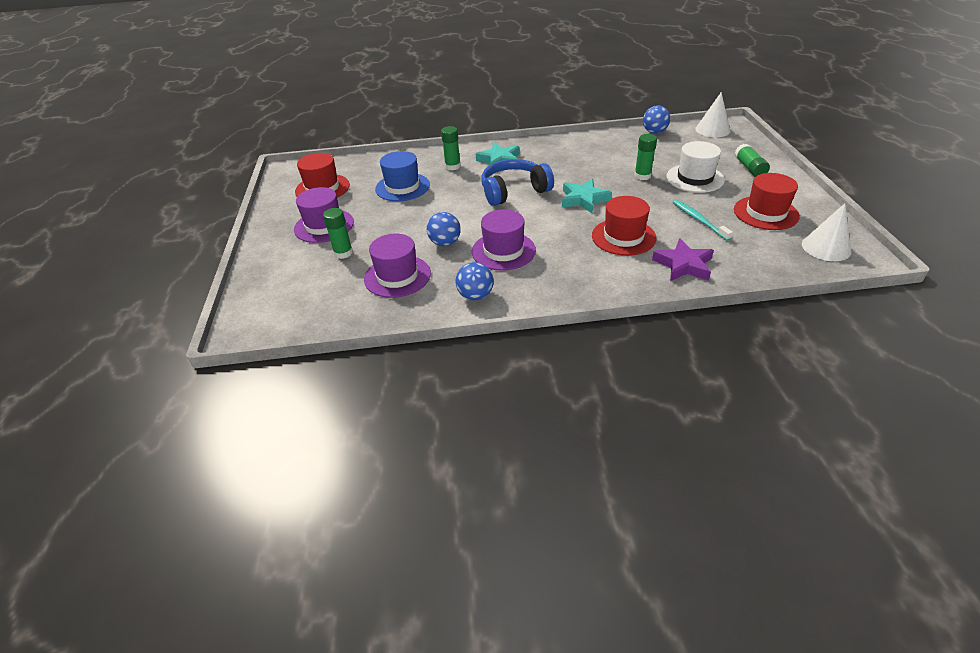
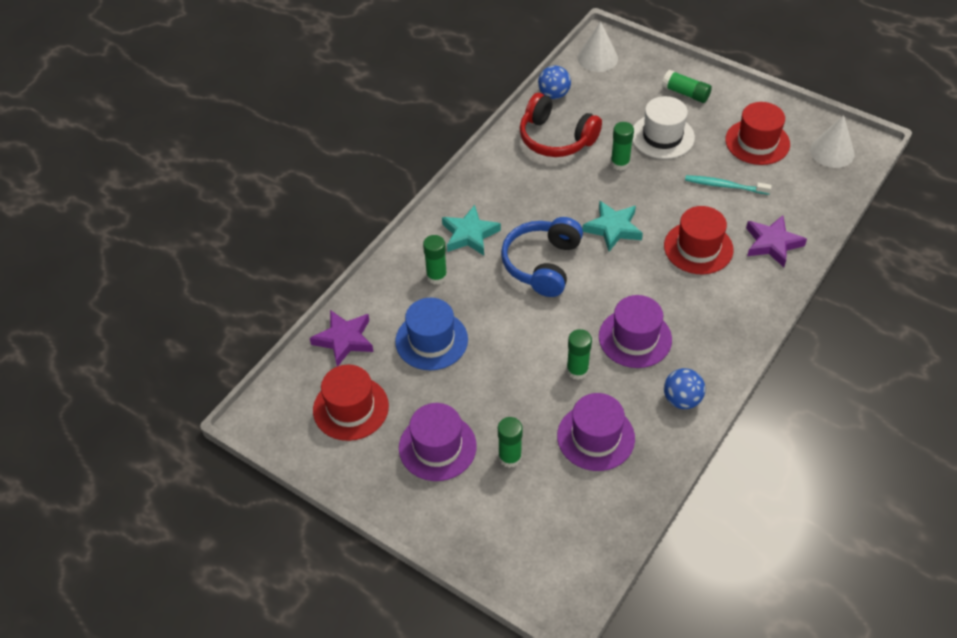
camera: 50 degrees left, 10 degrees up
blue ball [427,212,461,246] -> green glue stick [566,329,592,380]
none -> purple star [310,310,374,367]
none -> red headphones [520,93,602,157]

